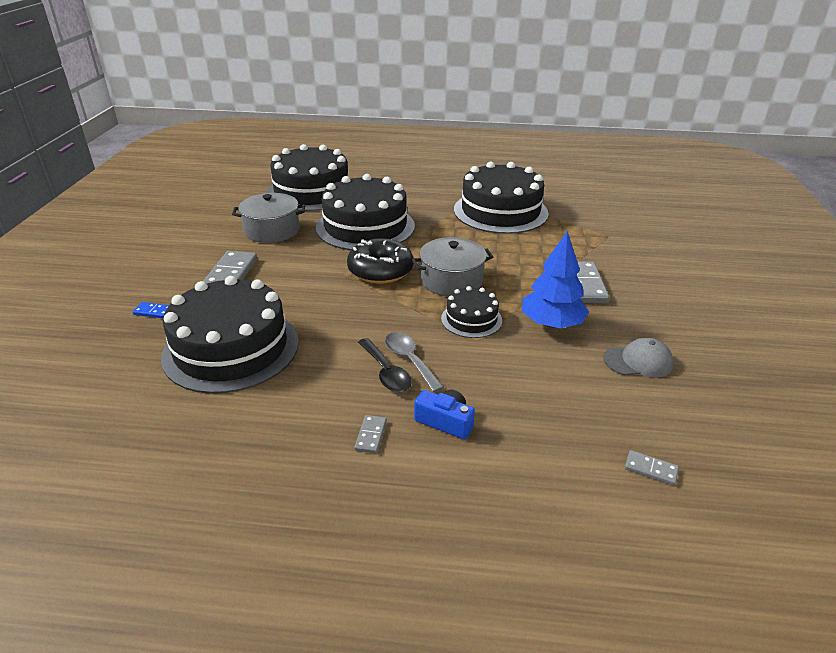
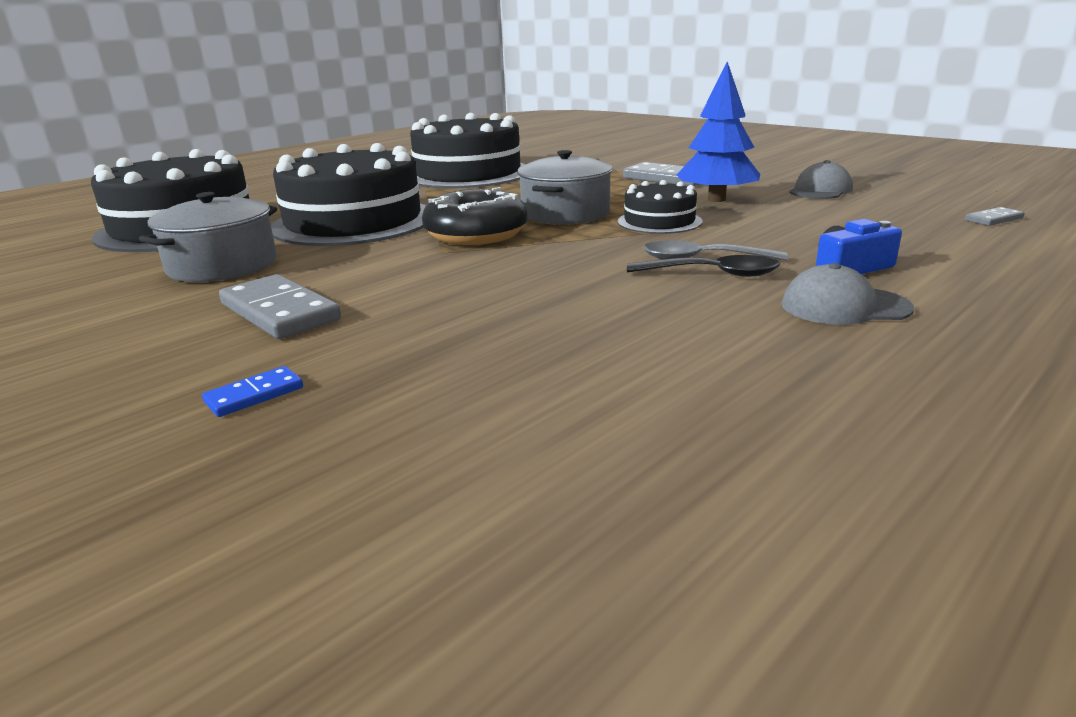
camera: 50 degrees left, 10 degrees down
black cake [161,276,299,394] -> none
grey domino [354,415,387,454] -> grey cap [782,263,914,325]

